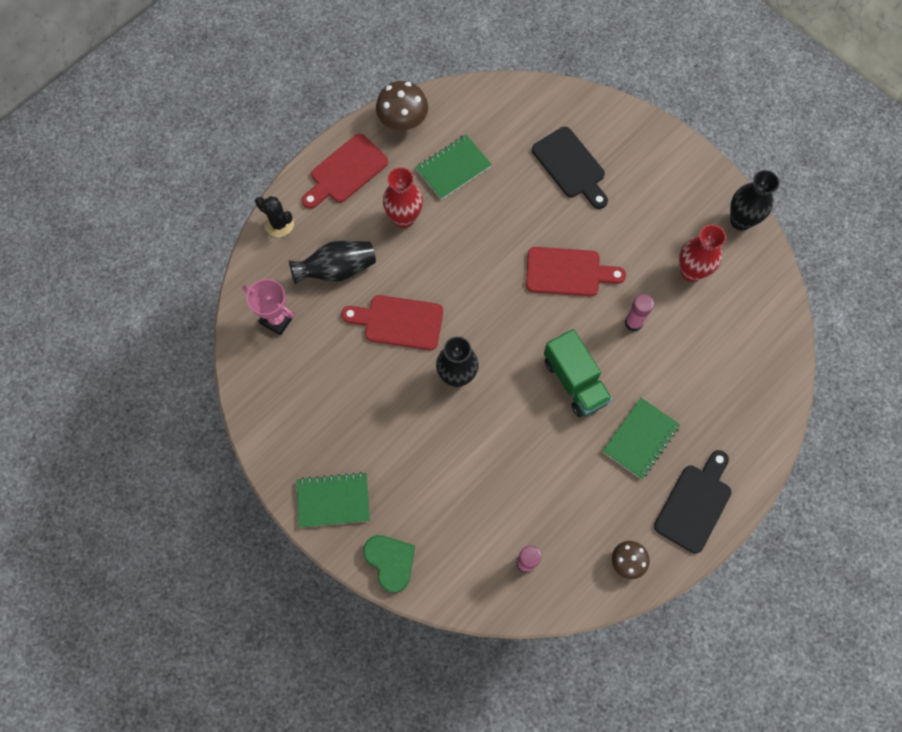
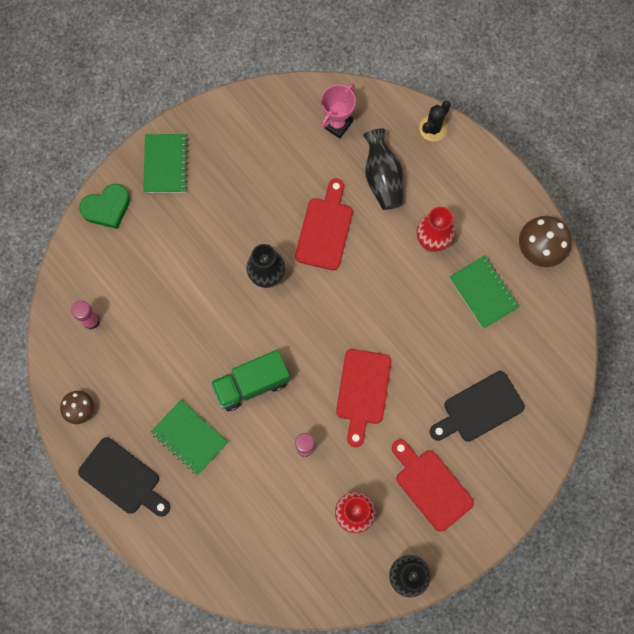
camera: 95 degrees right, 5 degrees up
red cutting board [302,134,388,209] -> red cutting board moved to [392,439,474,532]

